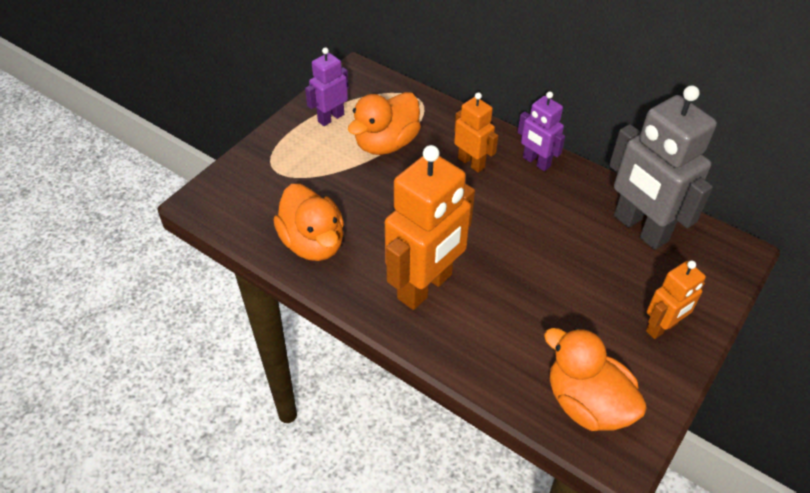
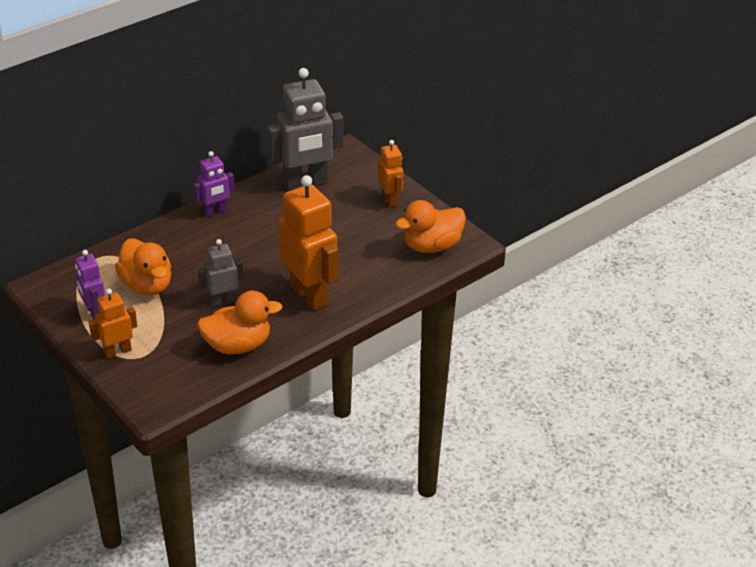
camera: 75 degrees left, 10 degrees down
orange robot [454,92,498,172] -> orange robot moved to [89,289,137,358]
none -> grey robot [198,239,243,307]

